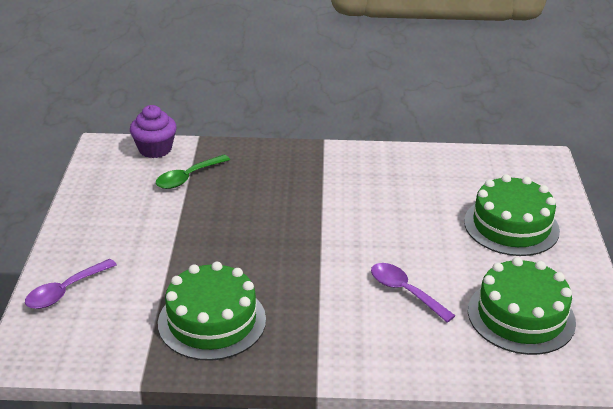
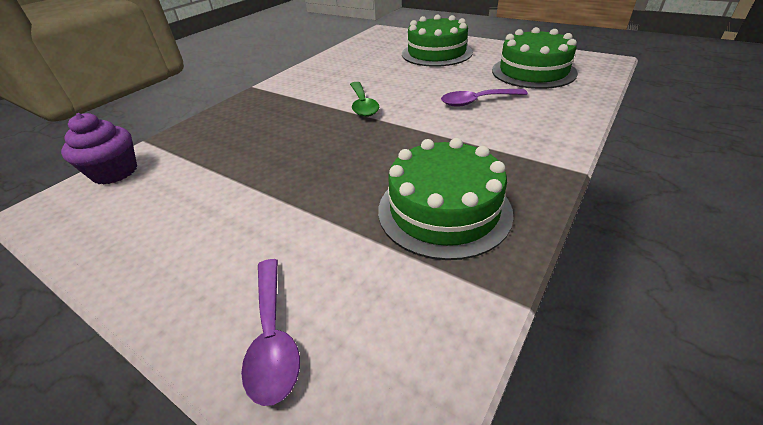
camera: 55 degrees left, 5 degrees up
green spoon [156,155,230,189] -> green spoon moved to [350,82,379,117]

